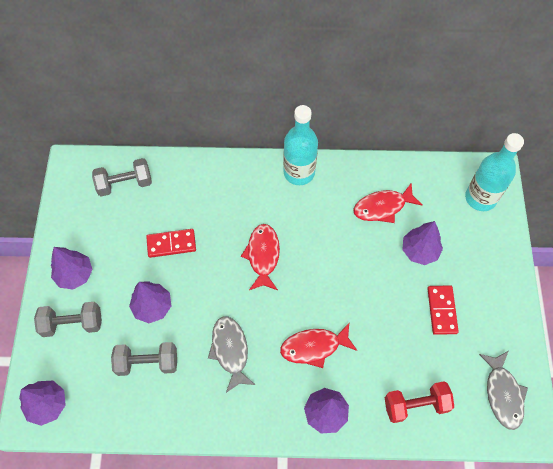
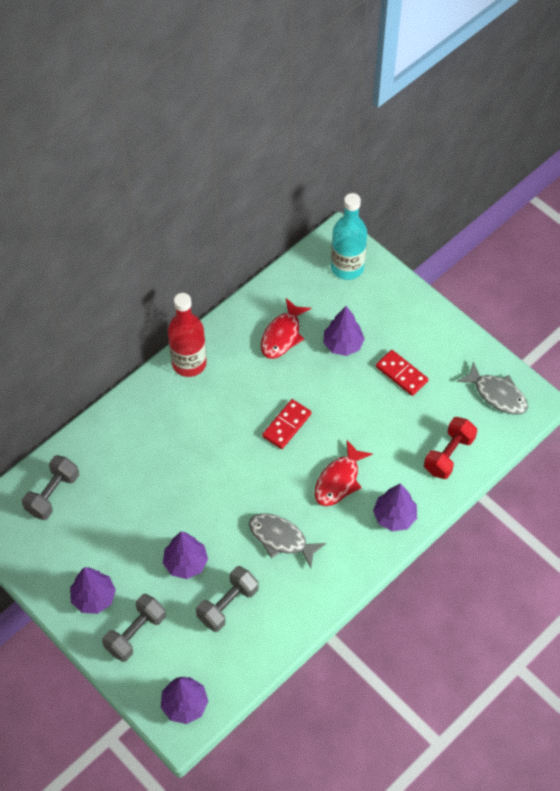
camera: 45 degrees left, 5 degrees down
red domino [146,229,196,258] -> red domino moved to [262,399,312,449]
red fish [241,224,280,290] -> none
turquoise bottle [283,105,318,185] -> red bottle [168,293,207,377]

